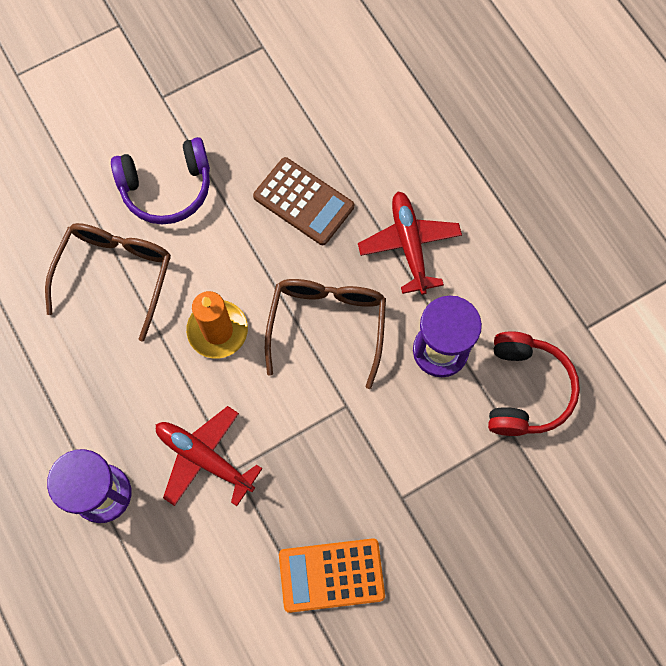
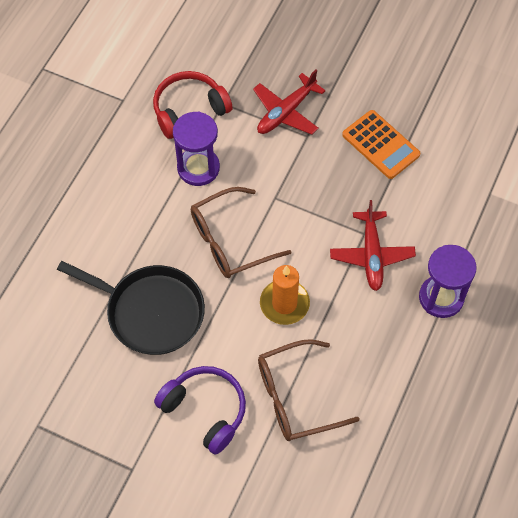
camera: 125 degrees left, 10 degrees down
brown calculator [253,157,354,245] -> black pan [57,261,205,355]
red plane [358,191,462,295] -> red plane moved to [253,70,326,135]

